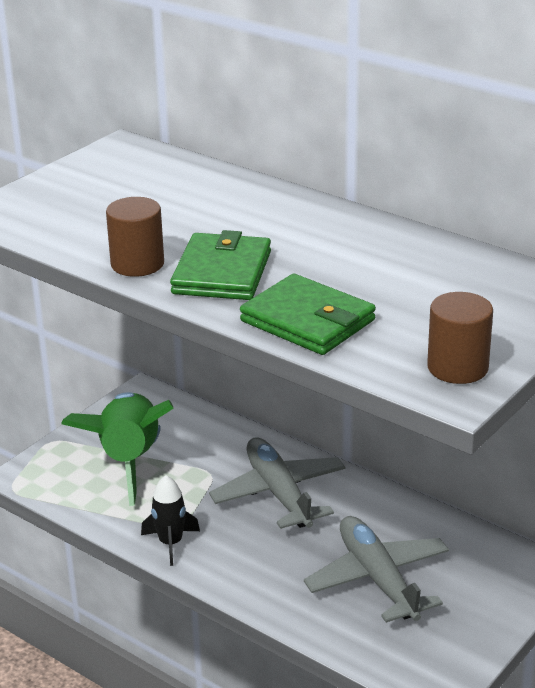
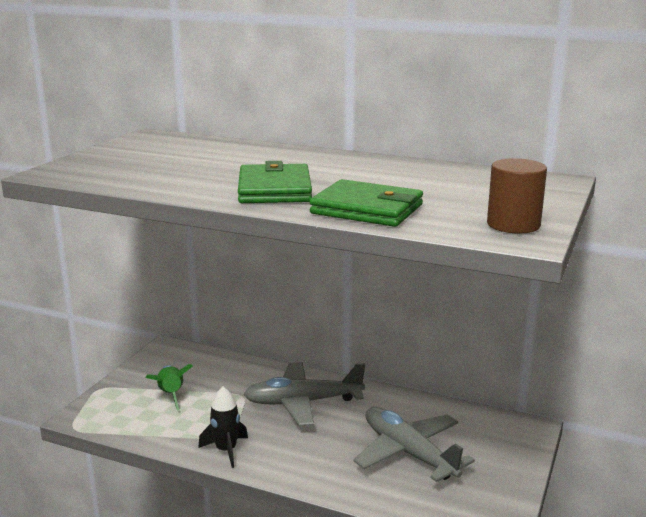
camera: 15 degrees left, 10 degrees down
green rocket [61,392,174,506] -> green rocket [146,364,193,410], size x0.52
brown cylinder [106,197,164,277] -> none
grey plane [209,437,345,529] -> grey plane turned 60 degrees counterclockwise [244,362,365,426]

